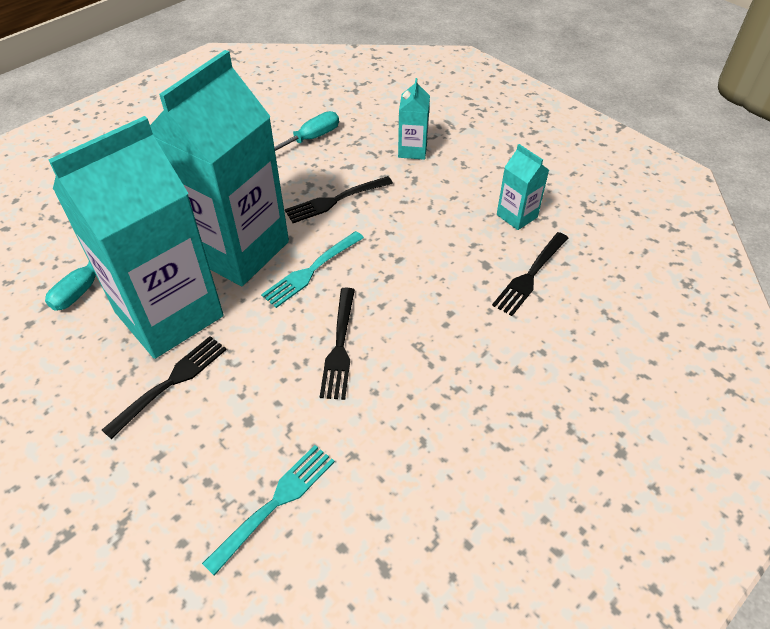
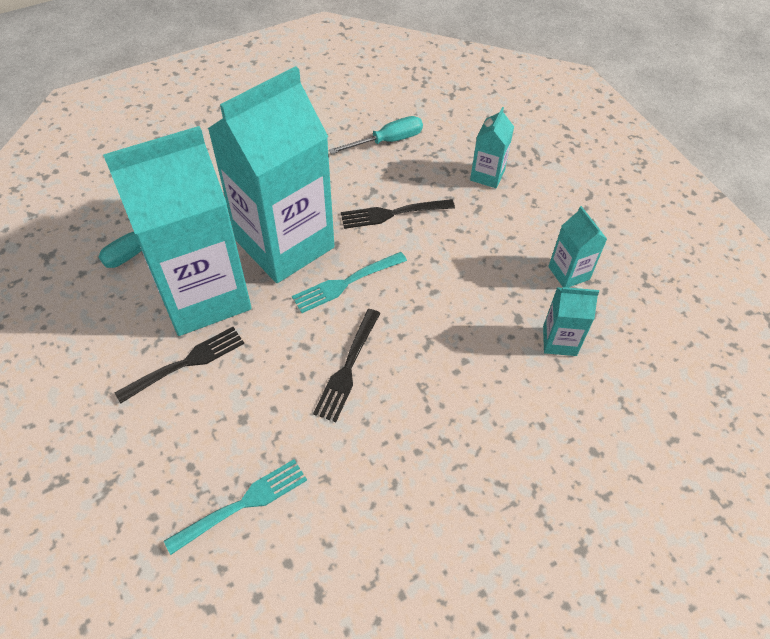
camera: 15 degrees right, 5 degrees up
black fork [492,232,568,316] -> turquoise carton [543,286,599,356]

